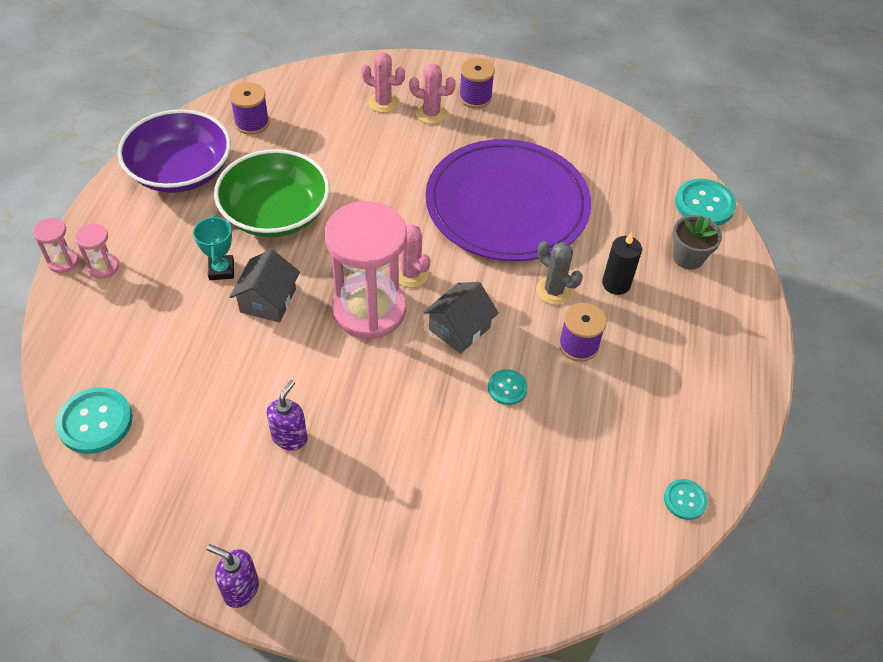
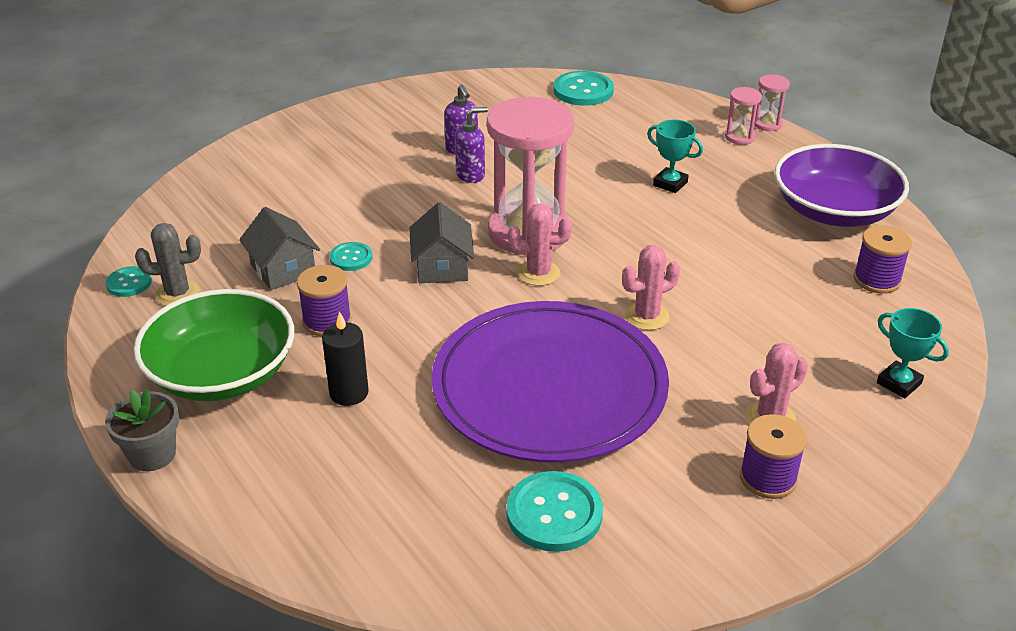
camera: 135 degrees right, 15 degrees down
purple soap dispenser [207,544,259,608] -> purple soap dispenser moved to [455,107,488,183]
green bowl [214,149,330,237] -> green bowl moved to [133,289,294,401]
grey house [230,249,300,323] -> grey house moved to [239,207,320,290]
pink cactus [361,52,405,113] -> pink cactus moved to [622,245,680,330]
grey cactus [536,241,583,305] -> grey cactus moved to [135,223,201,306]
grey flower pot [672,215,722,269] -> grey flower pot moved to [105,389,179,471]
turquoise button [675,179,736,226] -> turquoise button moved to [506,471,603,552]
none -> turquoise trophy [877,308,949,398]

